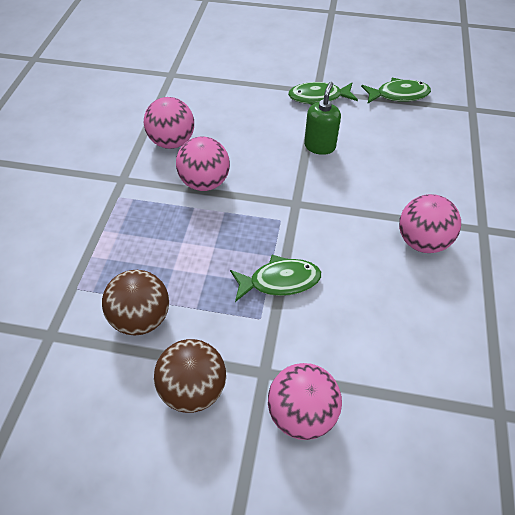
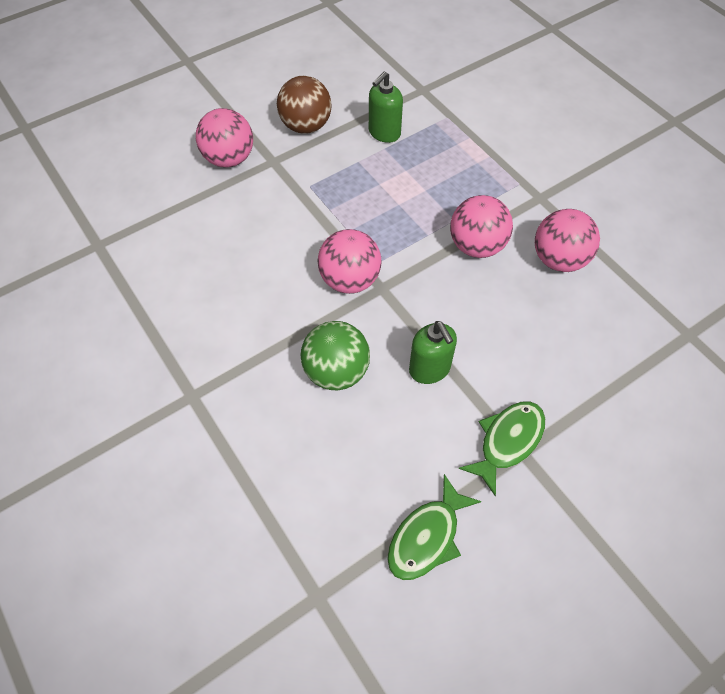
camera: 135 degrees right, 5 degrees up
brown ball [102,270,169,336] -> green soap dispenser [369,72,403,143]
green fish [230,255,321,302] -> none
pink ball [399,194,461,253] -> pink ball moved to [317,229,381,294]
none -> green ball [300,321,370,390]

